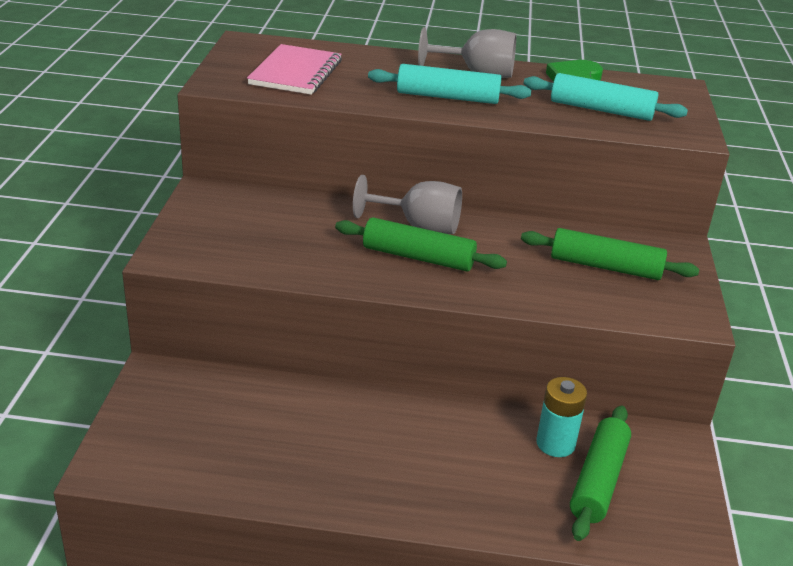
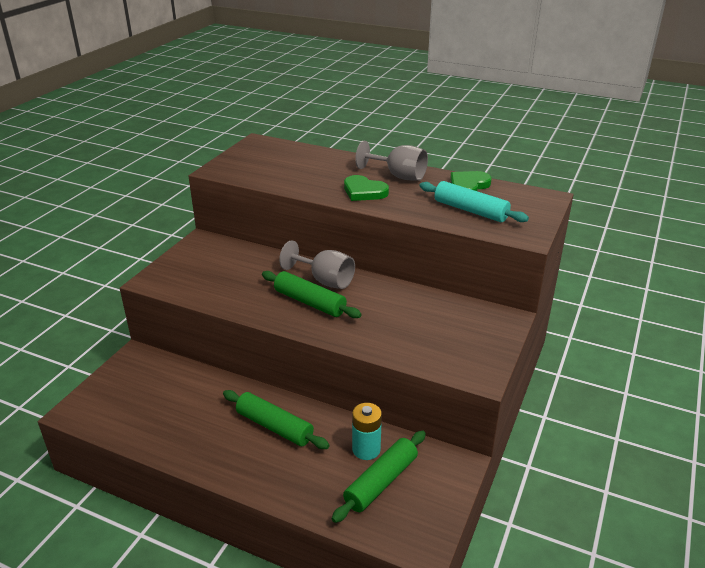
camera: 20 degrees right, 0 degrees up
pink notebook [247,44,342,95] -> none
turquoise rolling pin [368,64,531,104] -> green heart [344,175,389,201]
green rolling pin [521,228,699,280] -> green rolling pin moved to [223,390,330,449]

